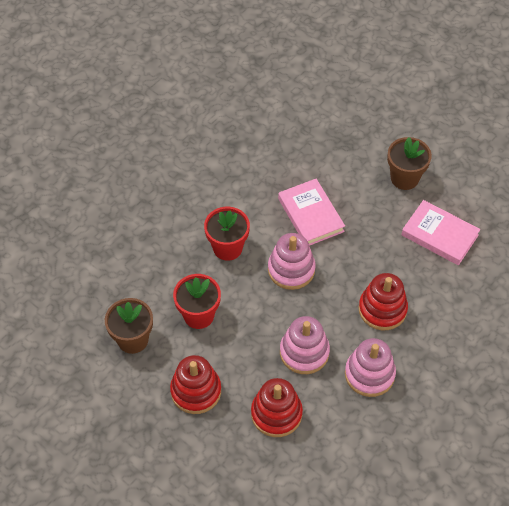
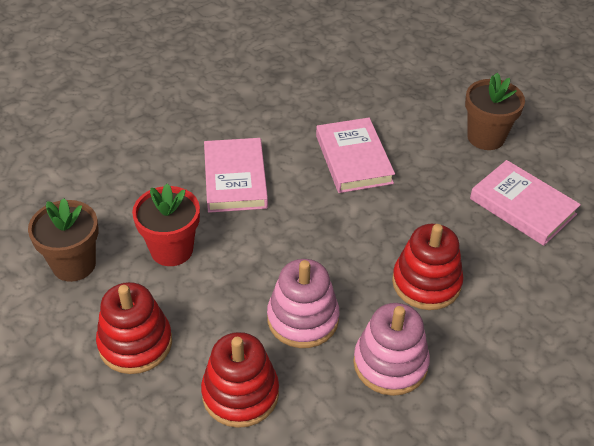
camera: 10 degrees right, 10 degrees down
red flower pot [204,207,250,261] -> pink book [204,138,268,213]
pink stacking toy [268,233,316,290] -> none

